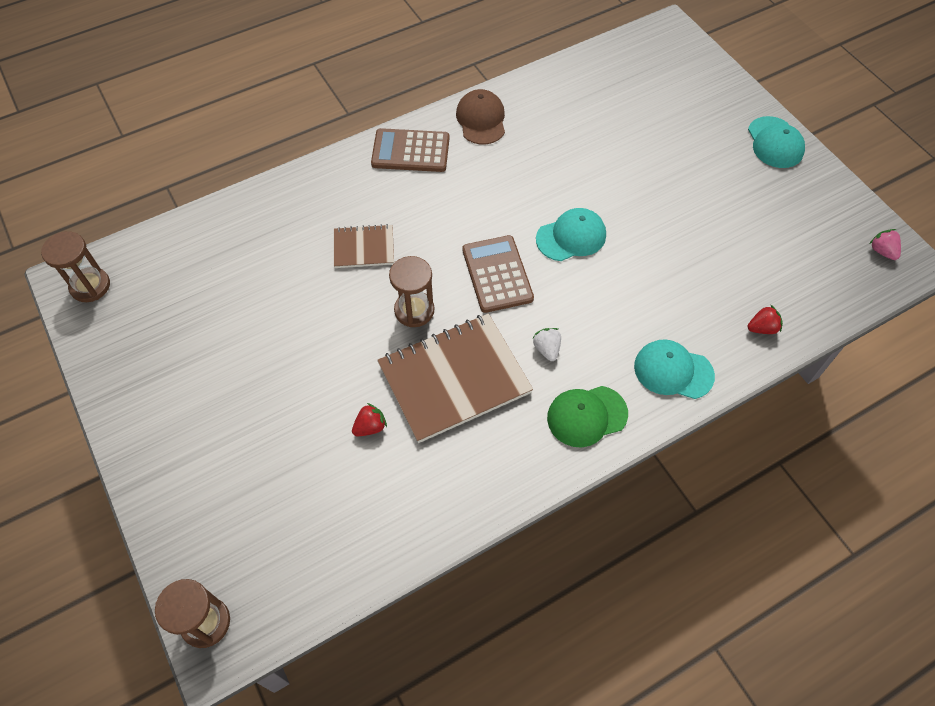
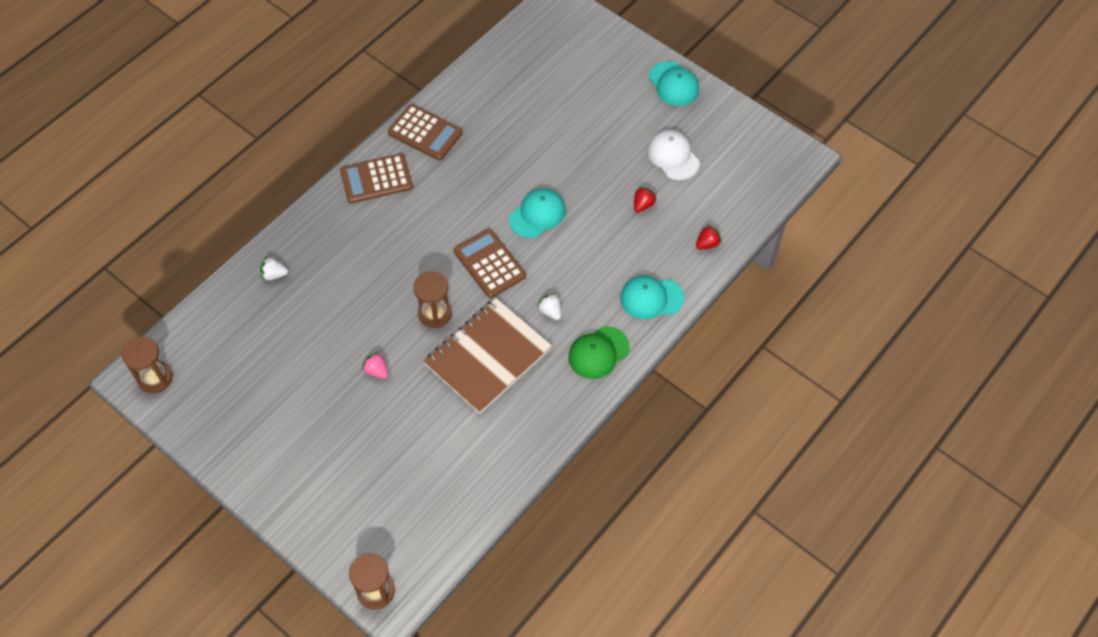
camera: 20 degrees left, 0 degrees up
brown notebook [334,224,394,268] -> none
red strawberry [352,403,387,436] -> red strawberry moved to [634,187,657,212]
brown cap [456,89,505,144] -> brown calculator [388,104,463,161]
pink strawberry [869,229,901,260] -> pink strawberry moved to [362,352,388,379]
none -> white strawberry [260,256,288,280]
none -> white cap [647,130,700,180]

